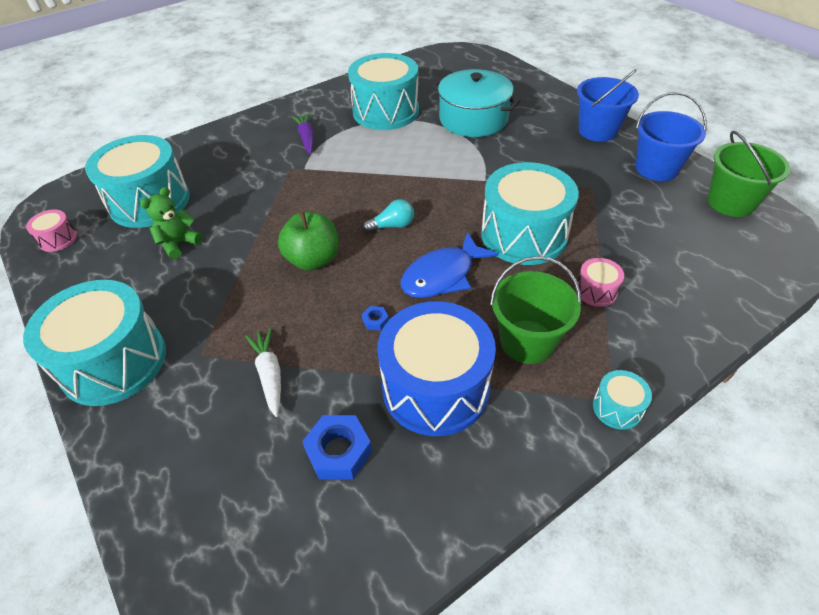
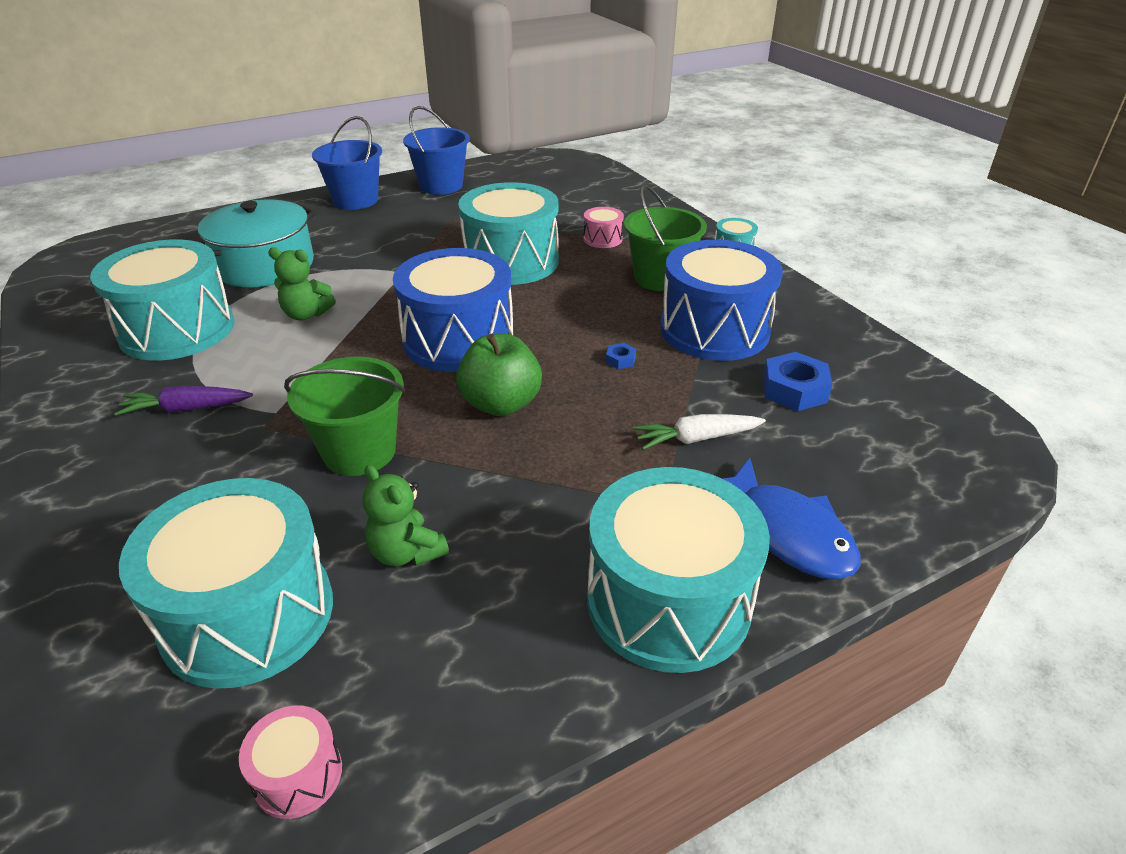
camera: 85 degrees left, 10 degrees down
turquoise light bulb [362,199,414,233] -> blue drum [393,248,514,372]
blue fish [401,232,498,298] -> blue fish moved to [723,458,861,580]
green bucket [708,131,790,217] -> green bucket moved to [284,357,405,476]
none -> green teddy bear [268,247,336,321]

